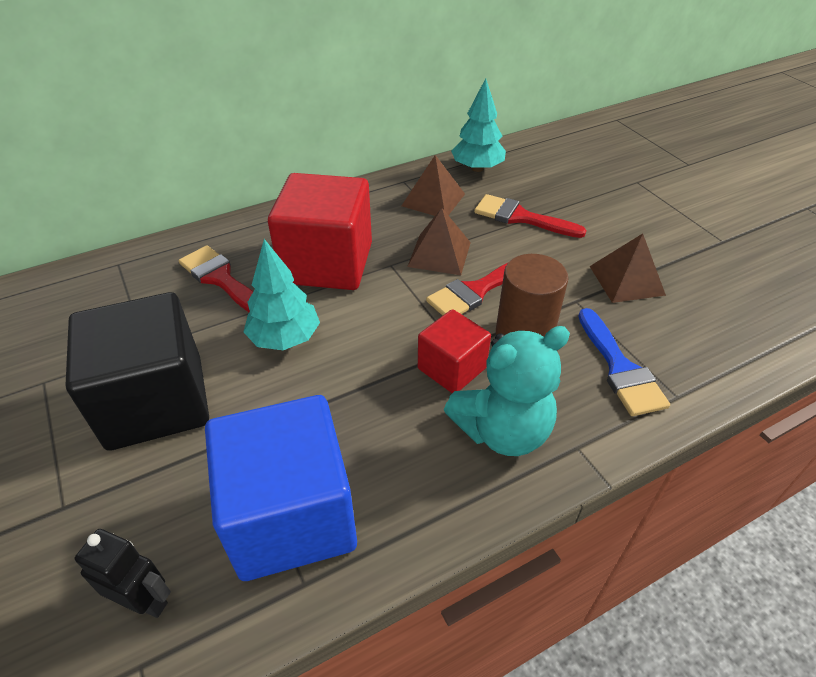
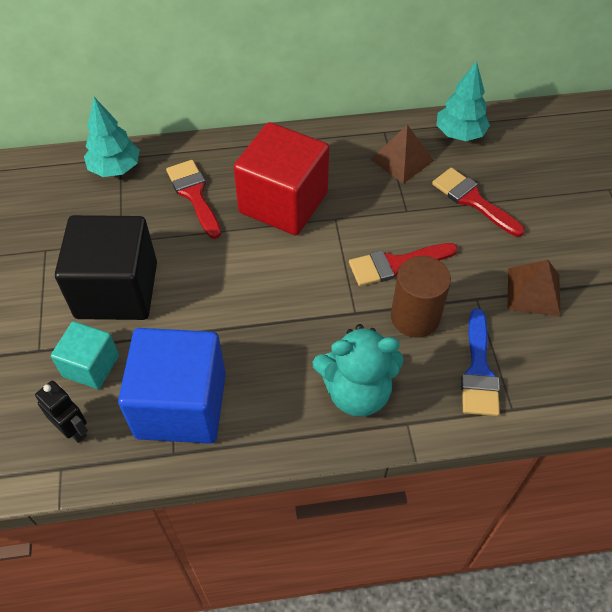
camera: 20 degrees right, 10 degrees up
turquoise tree [244,239,320,350] -> turquoise tree moved to [84,97,140,177]
brown pyramid [407,208,471,275] -> none
red cube [418,309,491,393] -> none
none -> turquoise cube [51,321,119,389]

